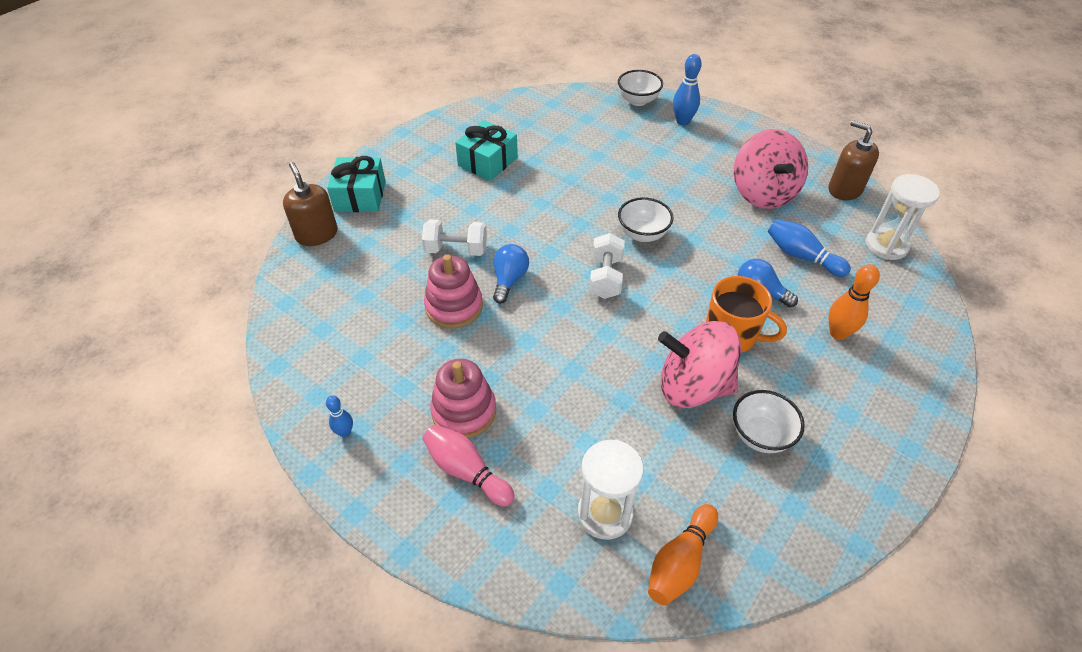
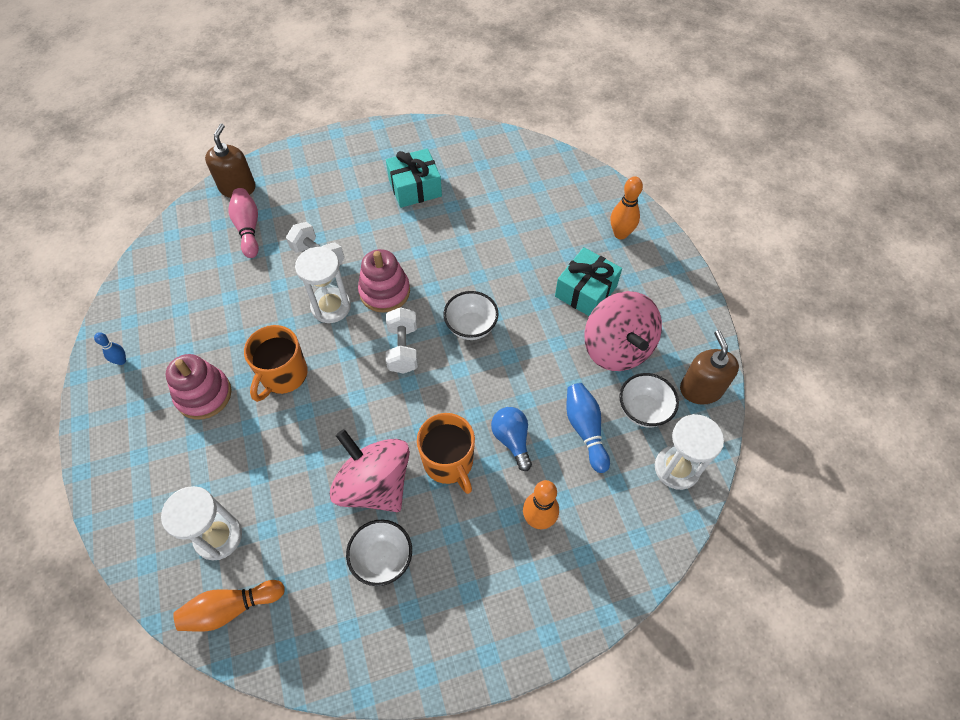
camera: 35 degrees right, 10 degrees up
turquoise gift [327,156,386,212] -> turquoise gift moved to [555,247,622,316]
pink bowling pin [422,424,515,507] -> pink bowling pin moved to [228,188,259,258]
pink stacking toy [424,255,483,328] -> pink stacking toy moved to [358,249,410,313]
blue light bulb [493,244,529,304] -> white hourglass [295,247,351,323]
white dumbbell [589,233,625,299] -> white dumbbell turned 45 degrees counterclockwise [386,307,418,374]
white bowl [618,70,663,106] -> white bowl moved to [619,373,679,427]
blue bowling pin [673,54,702,125] -> orange bowling pin [611,176,643,239]
pink spinning top [734,129,808,209] -> pink spinning top turned 45 degrees counterclockwise [584,291,662,371]
none -> orange mug [244,325,308,402]

